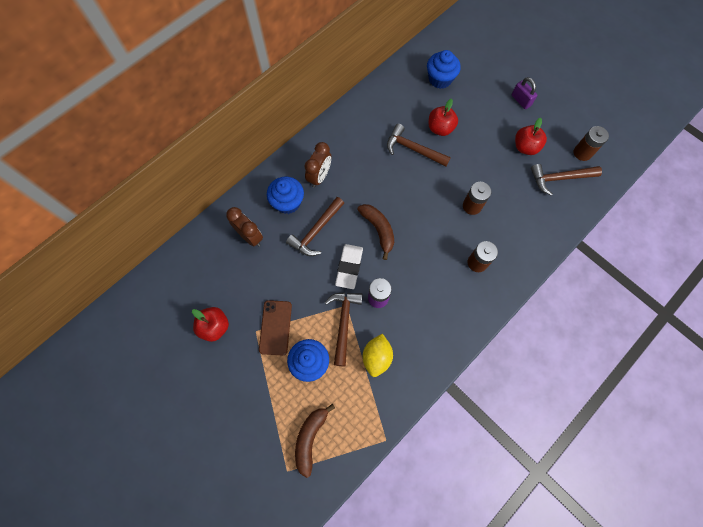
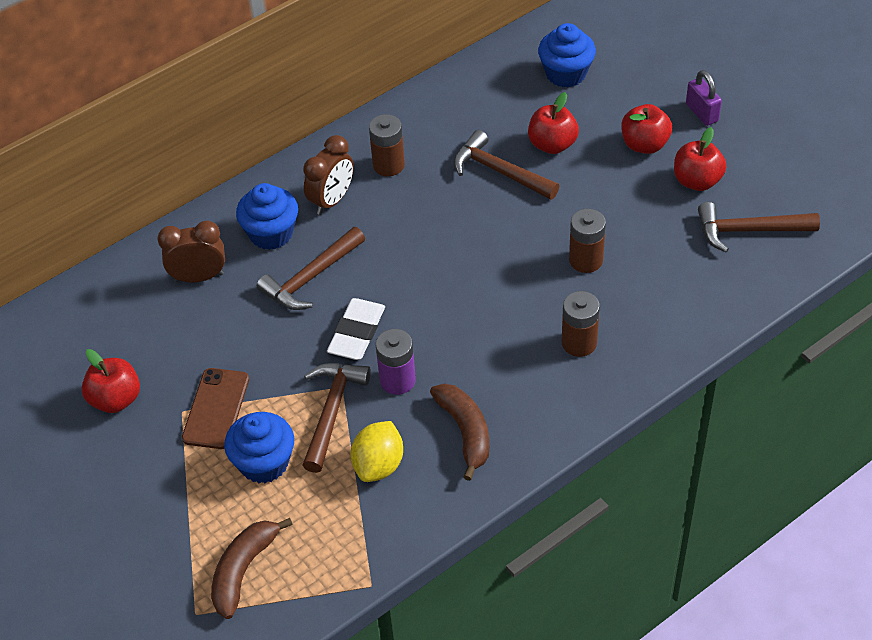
camera: 10 degrees right, 20 degrees down
brown clock [226,207,263,246] -> brown clock turned 60 degrees counterclockwise [157,221,225,282]
brown banana [357,204,394,260] -> brown banana moved to [430,383,489,481]
brown battery [574,126,609,161] -> brown battery moved to [369,114,405,176]
none -> red apple [621,104,672,154]

